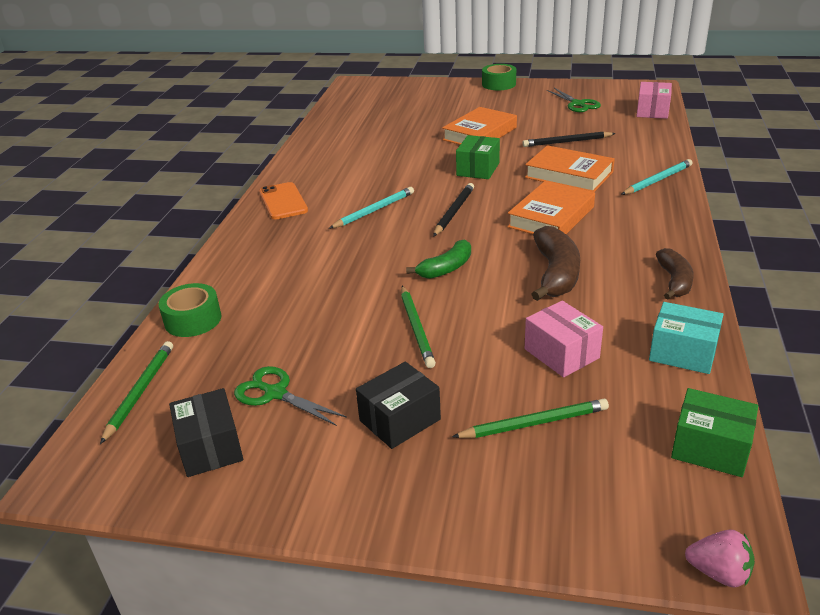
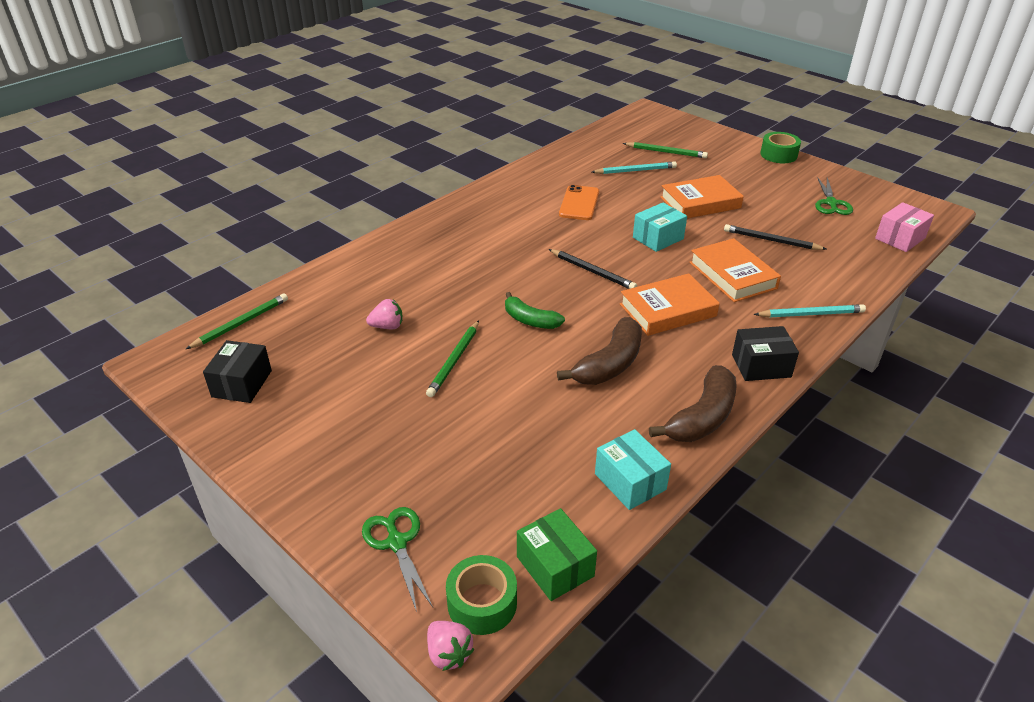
camera: 30 degrees right, 5 degrees up
green tape [159,283,221,337] -> green tape moved to [446,555,517,635]
green scissors [234,366,347,426] -> green scissors moved to [362,507,433,612]
orange phone [259,182,308,219] -> orange phone moved to [559,185,599,220]
turquoise pencil [329,187,414,229] -> turquoise pencil moved to [592,161,677,174]
black box [356,362,441,449] -> black box moved to [732,326,799,381]
green banana [406,239,471,279] -> green banana turned 45 degrees clockwise [505,292,565,329]
black pencil [433,183,474,237] -> black pencil turned 75 degrees clockwise [549,249,637,289]
green pencil [452,399,609,438] -> green pencil moved to [623,142,708,158]
green box [456,135,500,179] -> turquoise box [633,203,687,252]
pink box [525,301,603,377] -> none
brown banana [656,248,694,300] -> brown banana [649,365,737,442], size x1.51
none -> pink strawberry [366,299,403,329]

